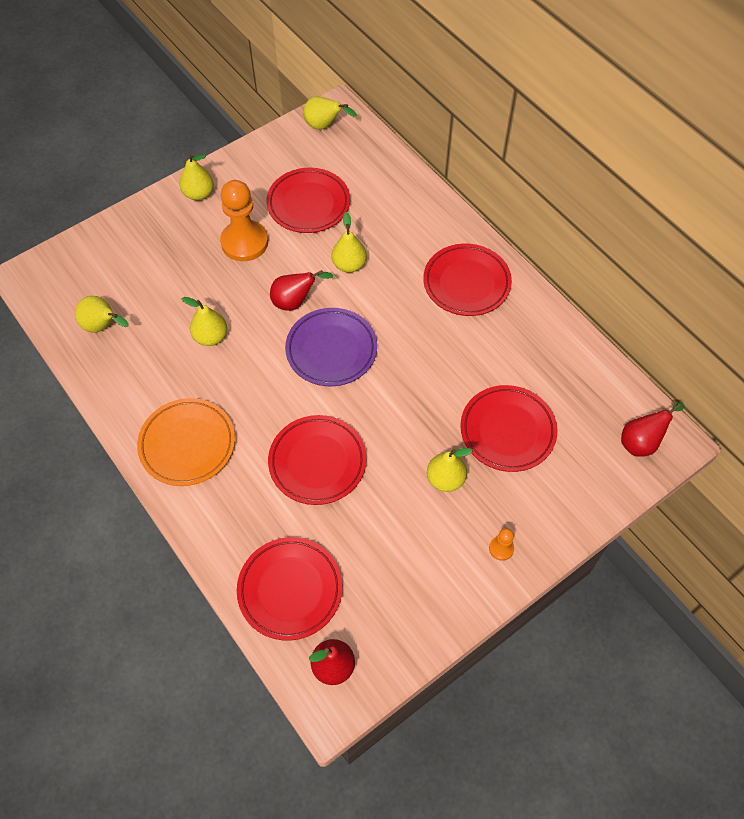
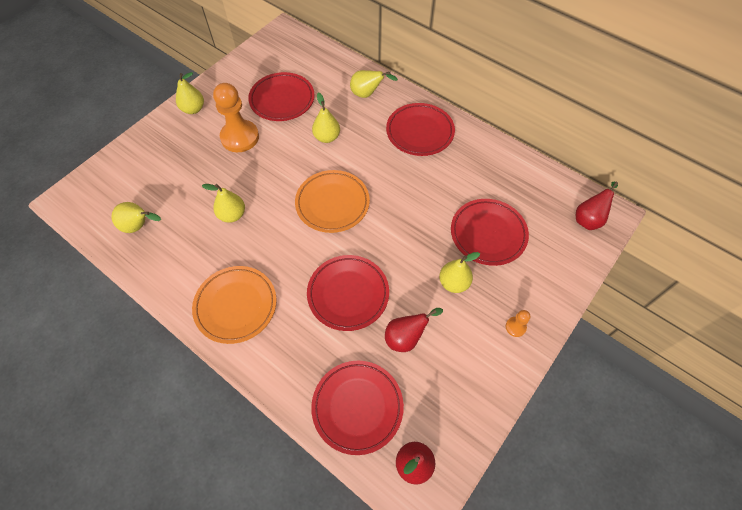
camera: 15 degrees left, 0 degrees up
red pear [270,270,333,311] -> red pear moved to [385,308,443,352]
purple plate [285,308,377,386] -> orange plate [295,170,370,233]
yellow pear [303,96,357,130] -> yellow pear moved to [350,70,398,98]

